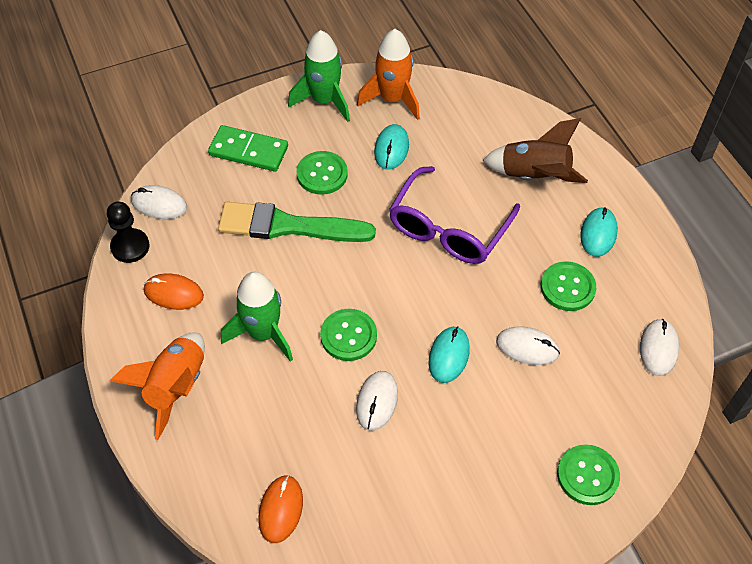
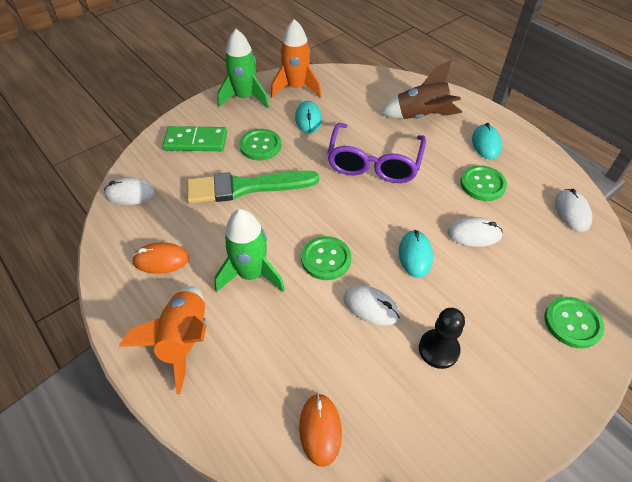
camera: 15 degrees left, 5 degrees down
black pawn [107,202,150,263] -> black pawn moved to [419,308,465,369]
white mouse [356,371,398,431] -> white mouse turned 60 degrees counterclockwise [343,285,400,326]

